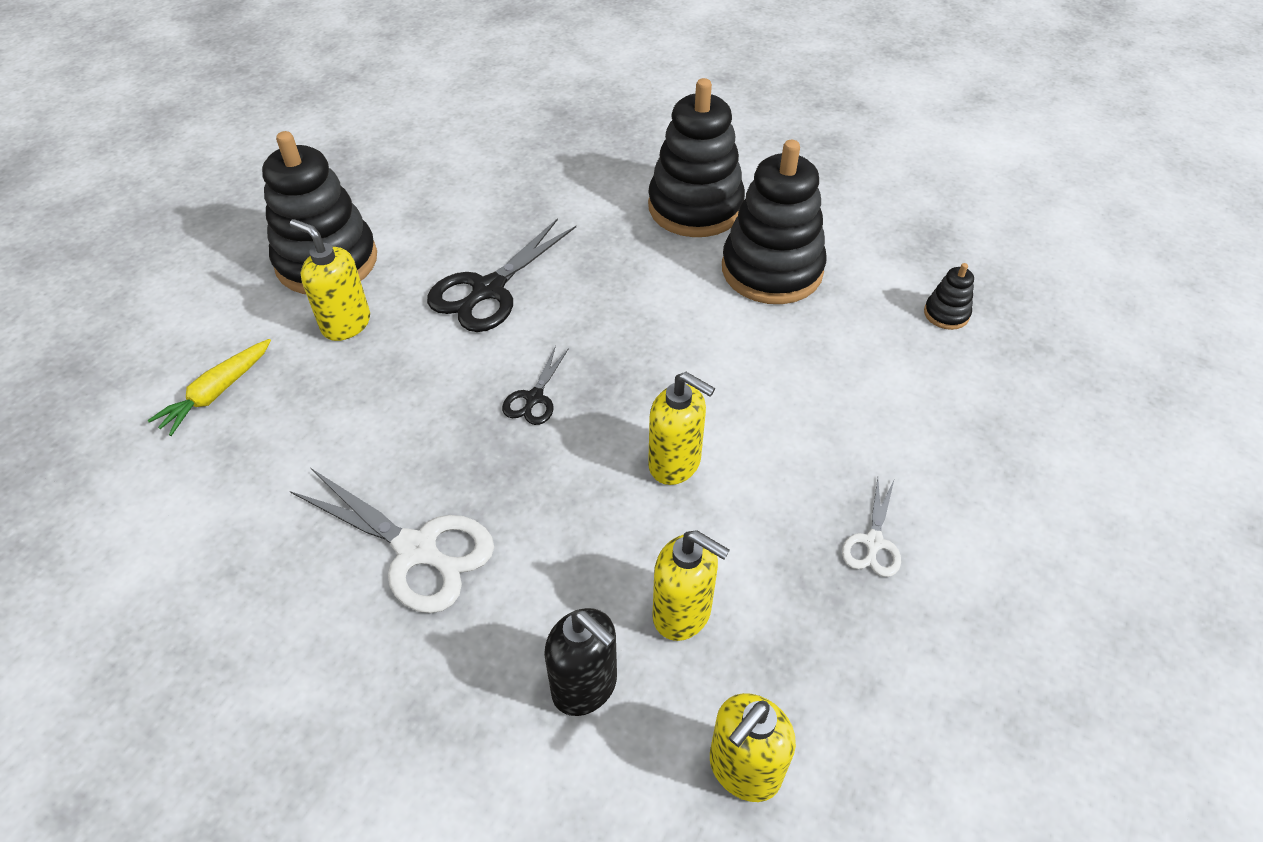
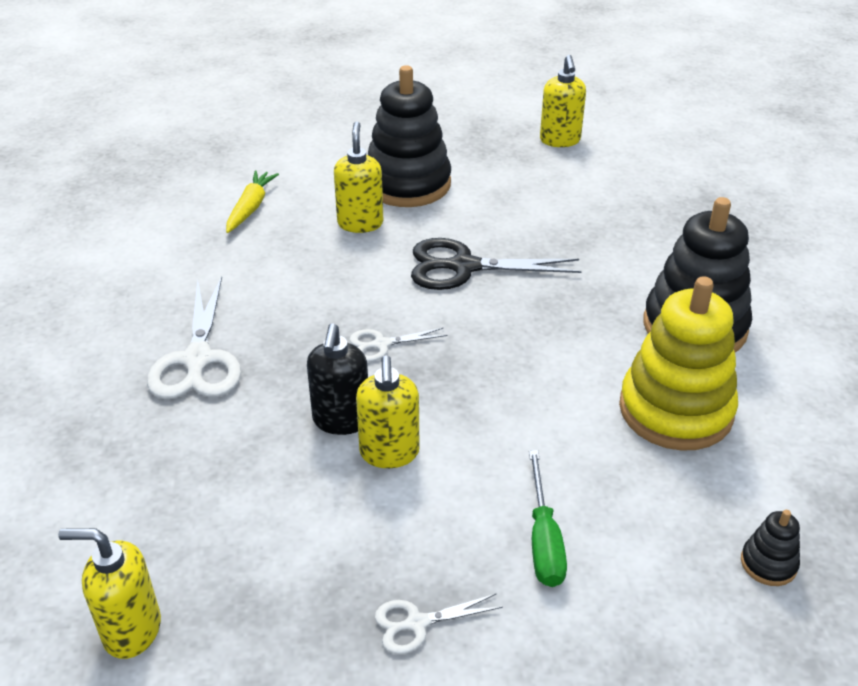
camera: 55 degrees right, 10 degrees down
yellow carrot [148,339,271,436] -> yellow carrot turned 105 degrees clockwise [226,170,279,233]
black scissors [502,345,569,425] -> white scissors [349,327,448,362]
black soap dispenser [544,608,617,716] -> black soap dispenser moved to [307,323,368,435]
yellow soap dispenser [652,530,730,641] -> yellow soap dispenser moved to [540,55,586,147]
black stacking toy [722,140,826,304] -> yellow stacking toy [619,276,738,451]
none -> green screwdriver [529,450,567,587]

